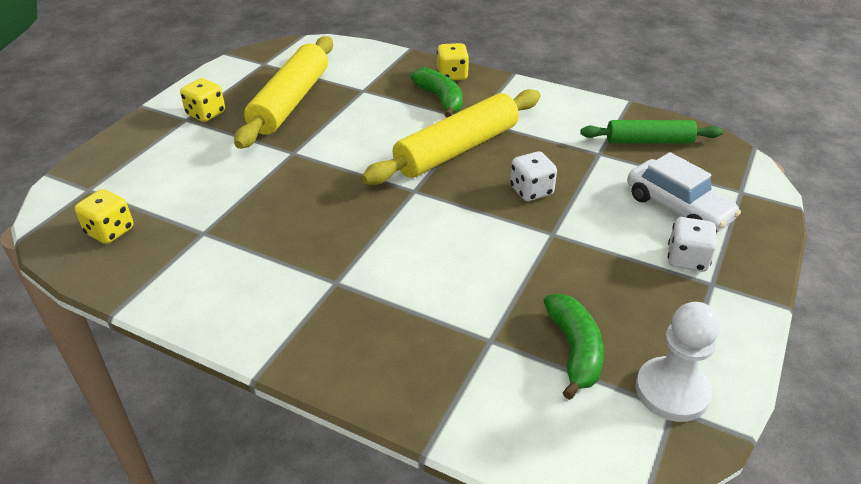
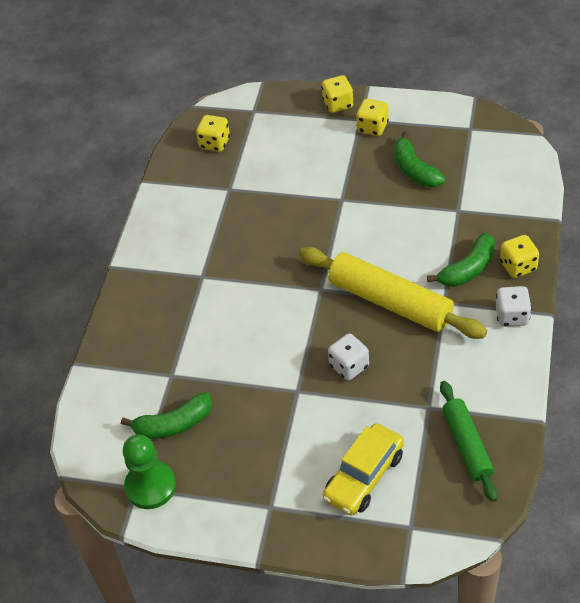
camera: 80 degrees right, 10 degrees up
yellow rolling pin [234,36,333,149] -> green banana [394,131,445,187]
white car [627,152,741,232] -> yellow car [323,423,404,515]
white pawn [636,302,720,422] -> green pawn [123,434,176,509]
white dice [668,217,717,272] -> white dice moved to [496,286,532,327]
none -> yellow dice [321,75,354,113]

